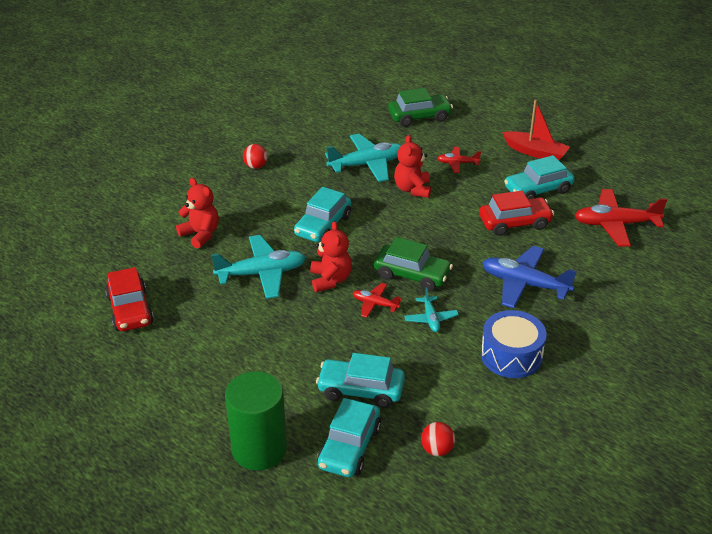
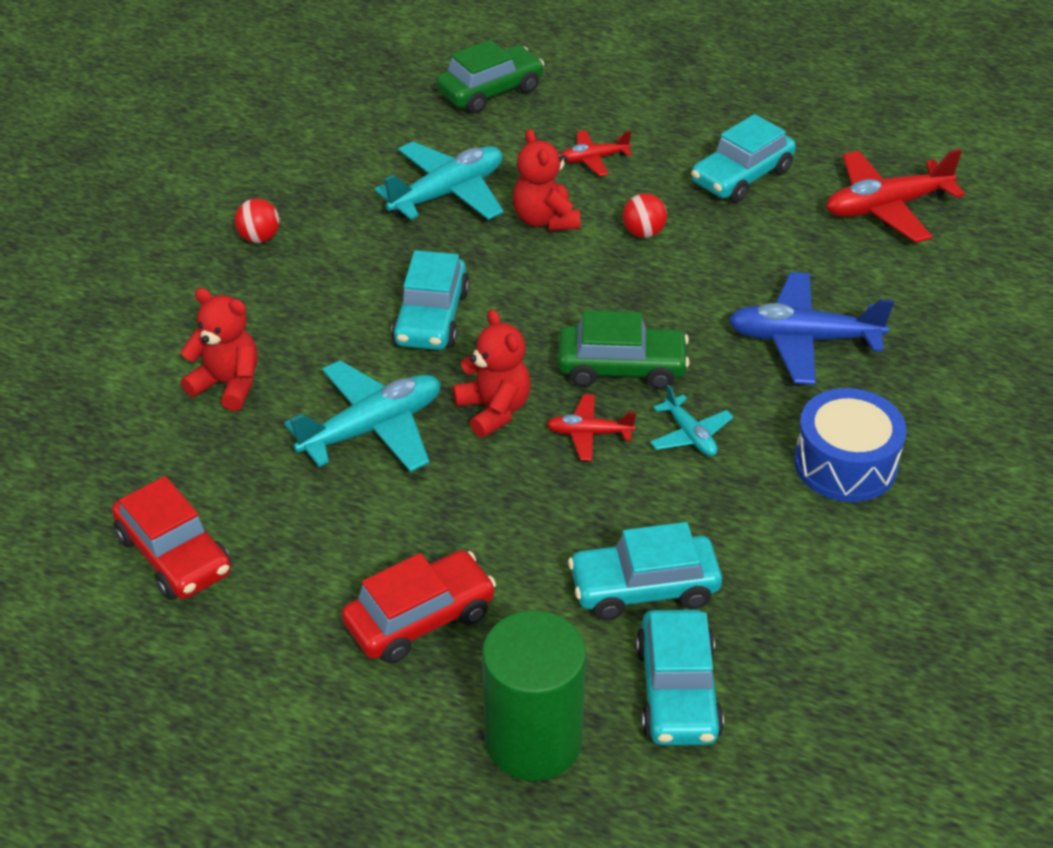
camera: 20 degrees left, 5 degrees up
red ball [421,422,455,456] -> red ball moved to [623,193,667,238]
red car [479,191,554,236] -> red car moved to [342,550,496,664]
red boat [502,100,570,160] -> none

